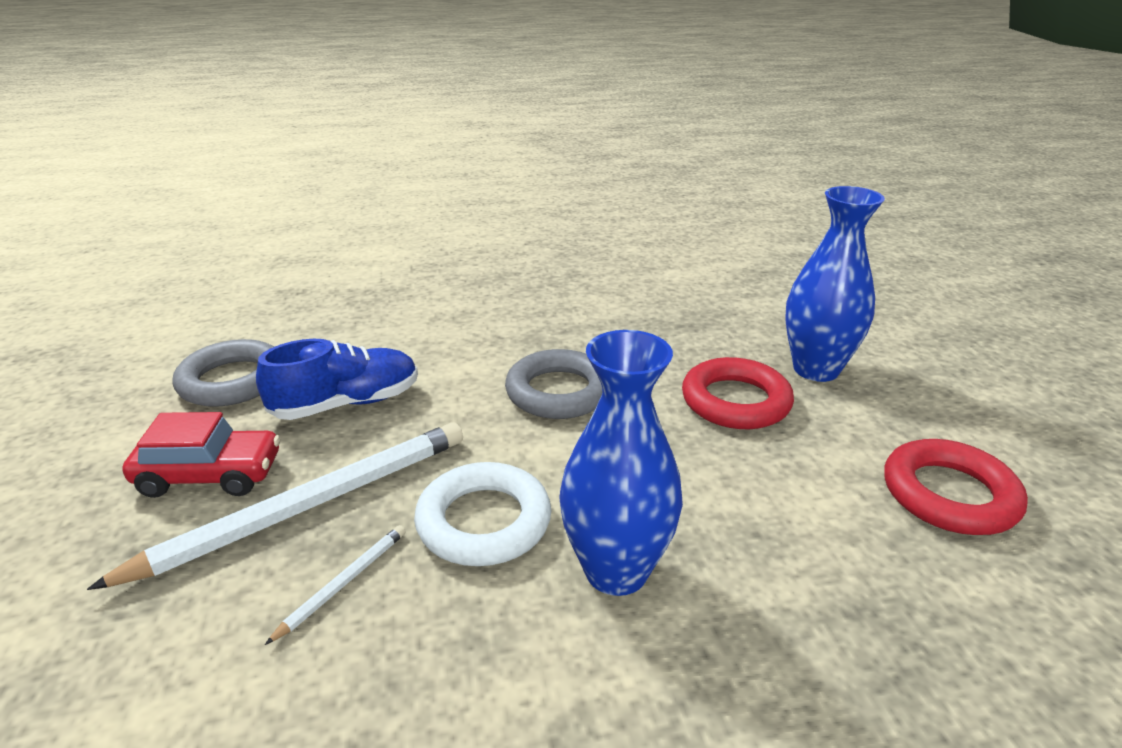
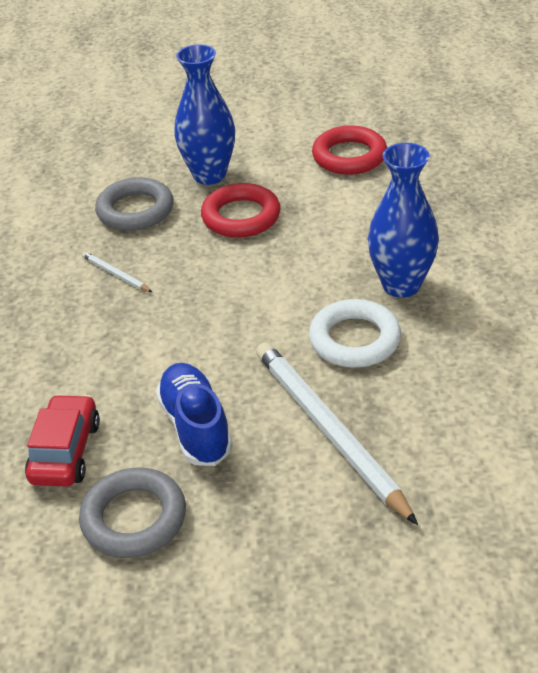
camera: 80 degrees left, 10 degrees up
red car [122,412,280,498] -> red car moved to [25,394,100,487]
white pencil [265,525,406,645] -> white pencil moved to [82,251,152,292]
grey ring [505,349,602,419] -> grey ring moved to [95,177,174,231]

